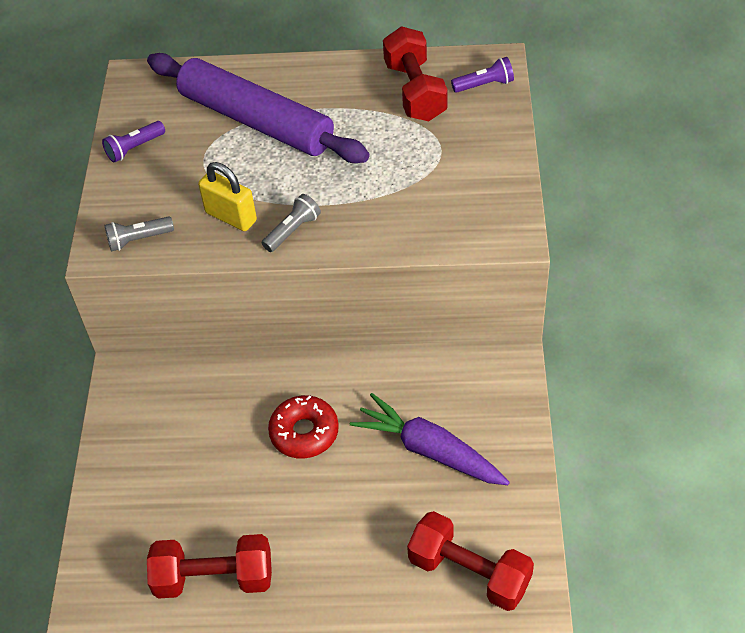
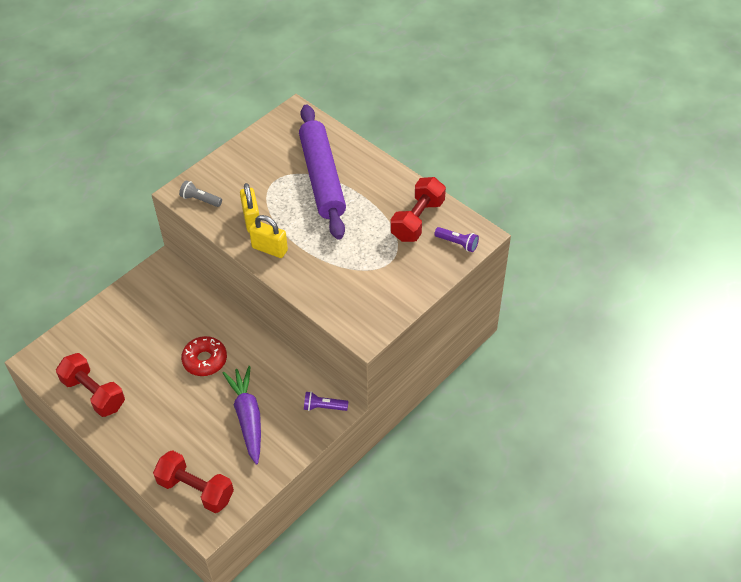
camera: 40 degrees right, 0 degrees up
purple flashlight [102,121,165,163] -> purple flashlight moved to [304,392,348,411]
grey flashlight [262,194,321,252] -> yellow padlock [249,215,288,258]
red dumbbell [407,511,534,611] -> red dumbbell turned 45 degrees counterclockwise [153,450,234,513]

